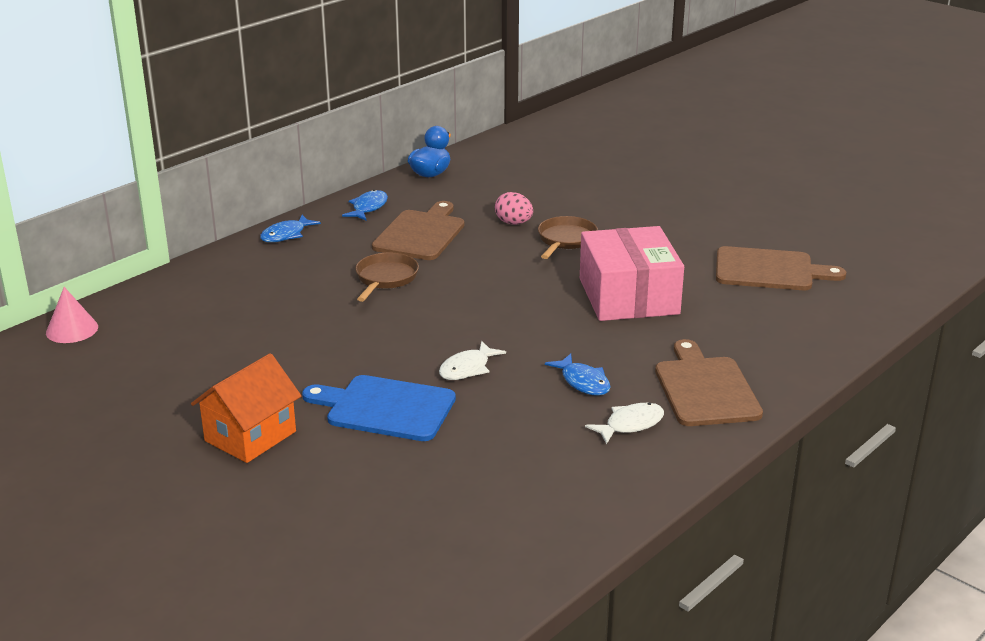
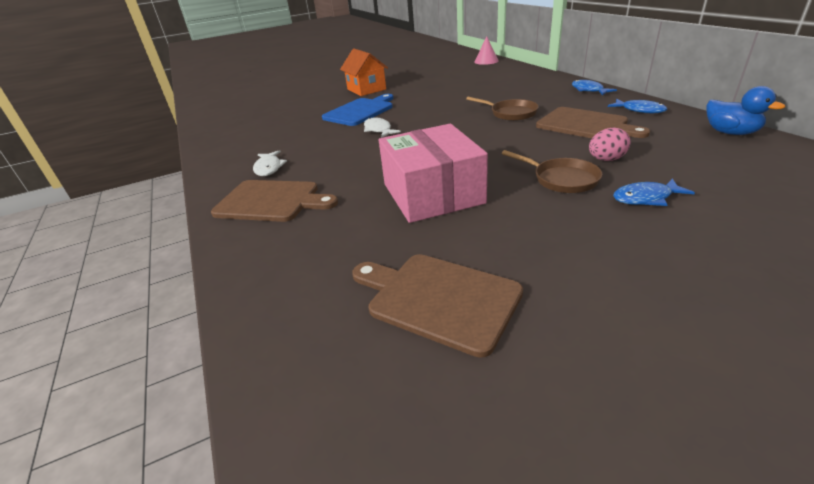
camera: 115 degrees right, 5 degrees up
blue fish [545,354,610,396] -> blue fish moved to [613,178,695,206]
pink box [580,226,684,321] -> pink box turned 60 degrees clockwise [379,124,488,223]
brown cutting board [716,246,846,290] -> brown cutting board turned 90 degrees clockwise [352,254,523,358]

